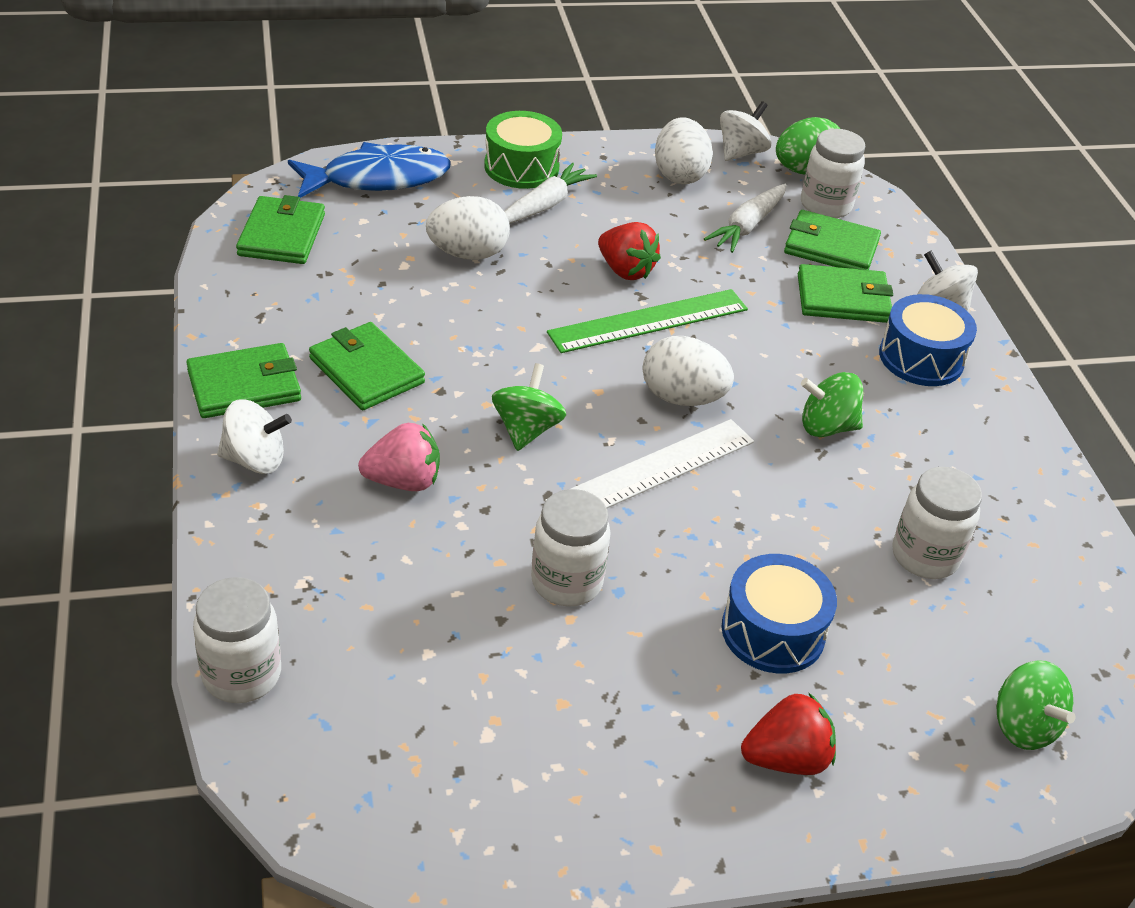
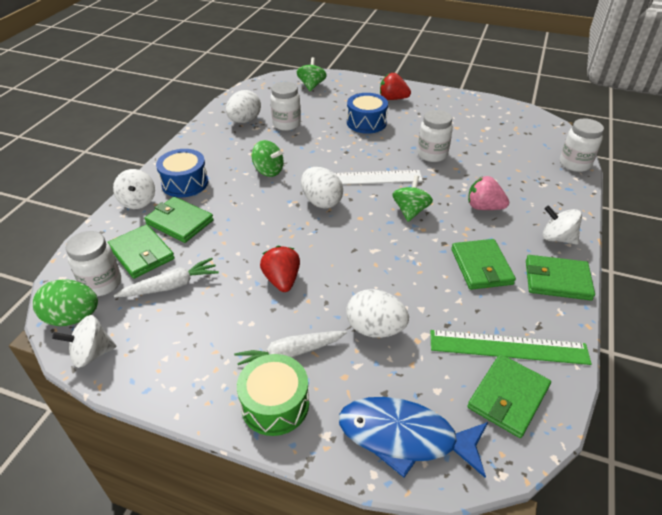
camera: 145 degrees left, 0 degrees up
green spinning top [492,363,566,451] -> green spinning top turned 150 degrees clockwise [392,175,433,222]
green ruler [547,289,748,353] -> green ruler moved to [431,330,592,365]
white egg [655,117,713,184] -> white egg moved to [226,90,261,123]

